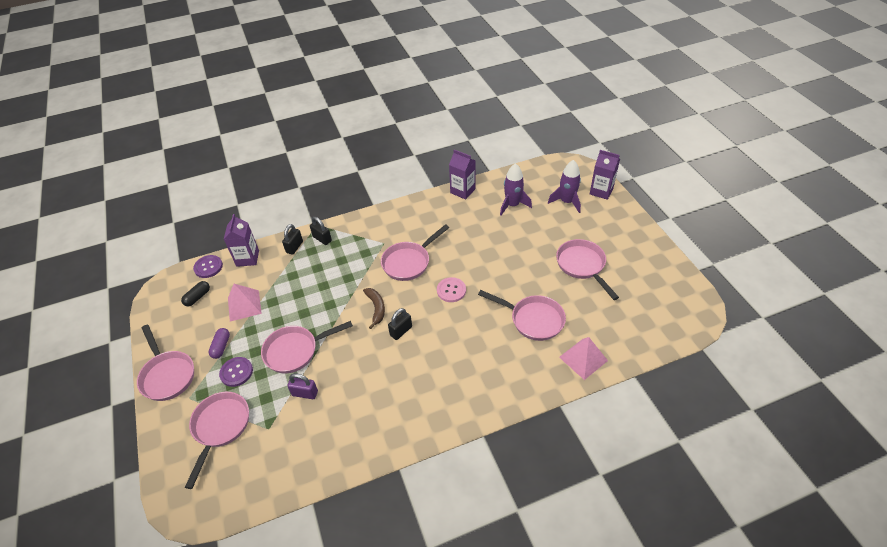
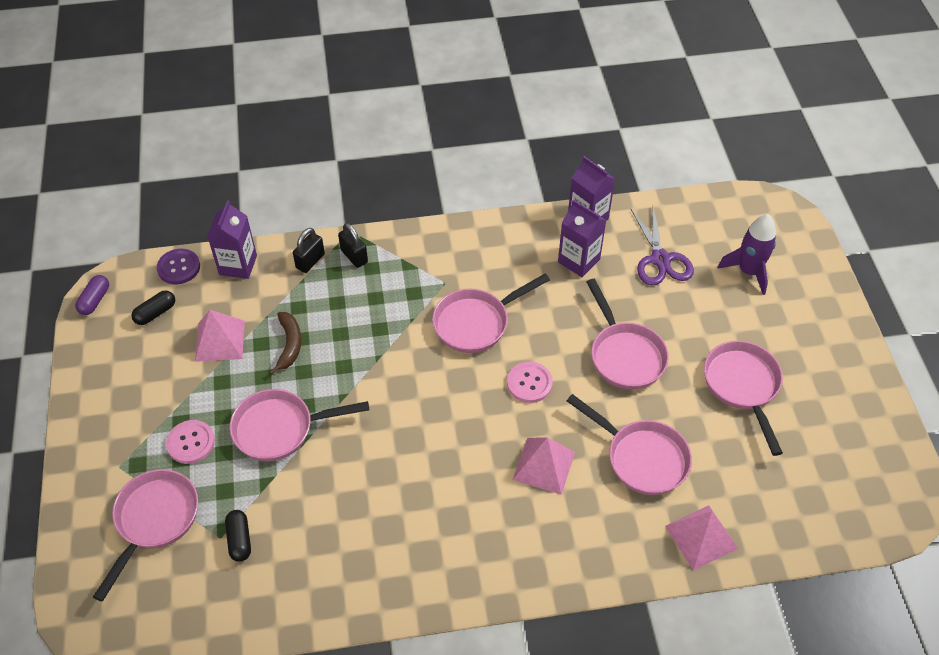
camera: 10 degrees right, 5 degrees up
pink pan [137,325,194,401] -> pink pan moved to [587,279,669,390]
purple capsule [209,328,230,359] -> purple capsule moved to [75,275,109,315]
purple button [219,357,253,387] -> pink button [166,420,215,464]
purple padlock [287,373,318,399] -> none
brown banana [363,288,385,329] -> brown banana moved to [269,312,301,375]
black padlock [388,308,412,340] -> none
purple rocket [500,163,532,215] -> purple scissors [630,206,694,286]
purple carton [590,150,620,200] -> purple carton moved to [558,200,606,277]
none -> black capsule [225,510,251,562]
none -> pink pyramid [513,437,575,495]

